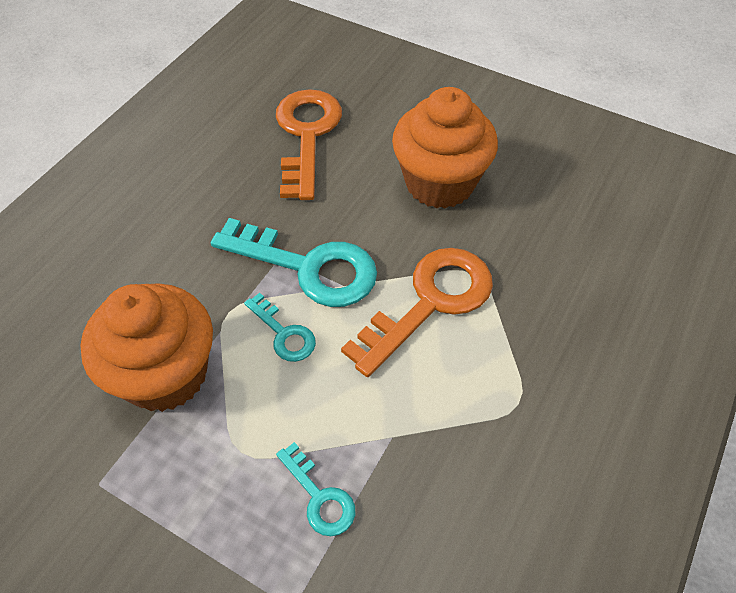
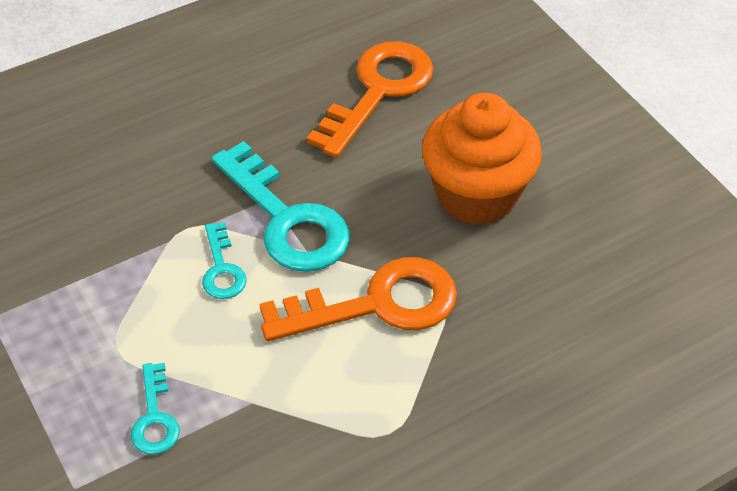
camera: 30 degrees right, 5 degrees down
orange cupcake [80,283,213,412] -> none

